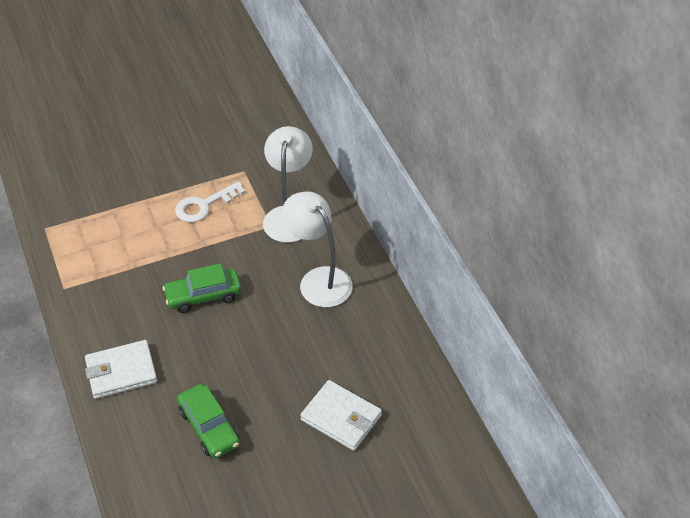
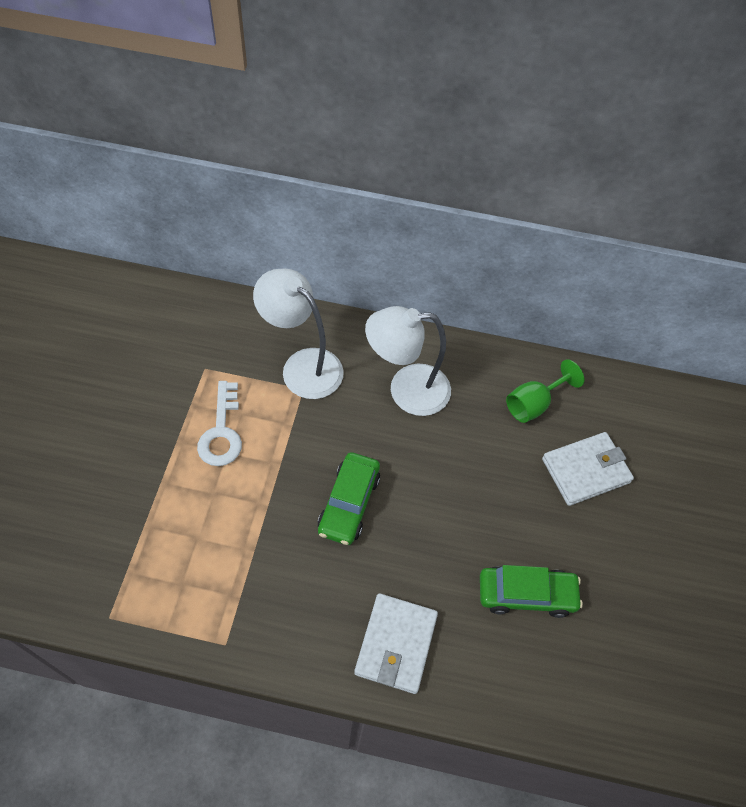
camera: 60 degrees left, 10 degrees up
none -> green goblet [506,359,584,423]

